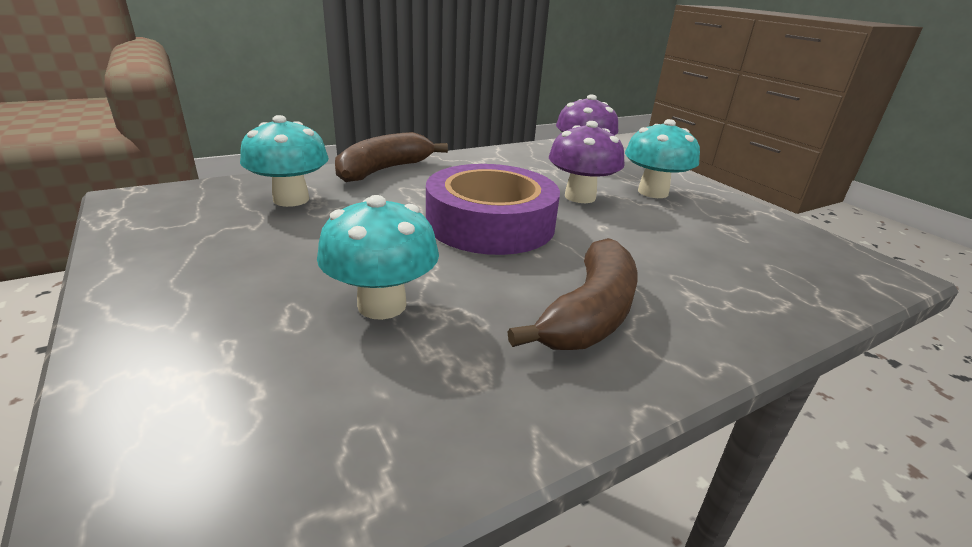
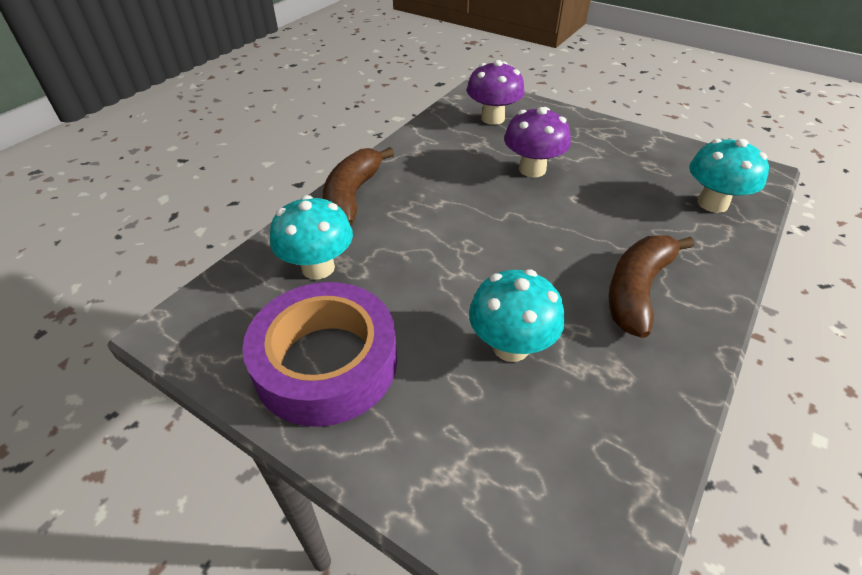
camera: 25 degrees left, 15 degrees up
purple tape [426,164,560,255] -> purple tape moved to [242,282,397,427]
brown banana [507,238,637,350] -> brown banana turned 150 degrees counterclockwise [609,236,694,338]
turquoise mushroom [625,119,700,198] -> turquoise mushroom moved to [689,139,769,213]

